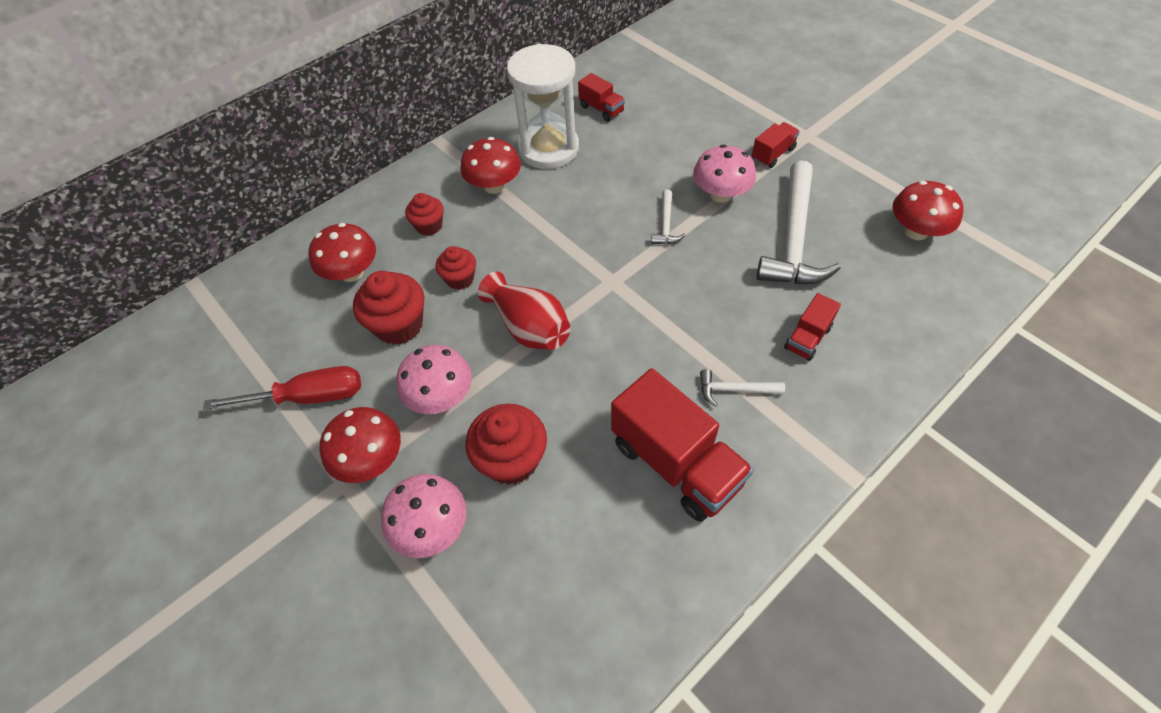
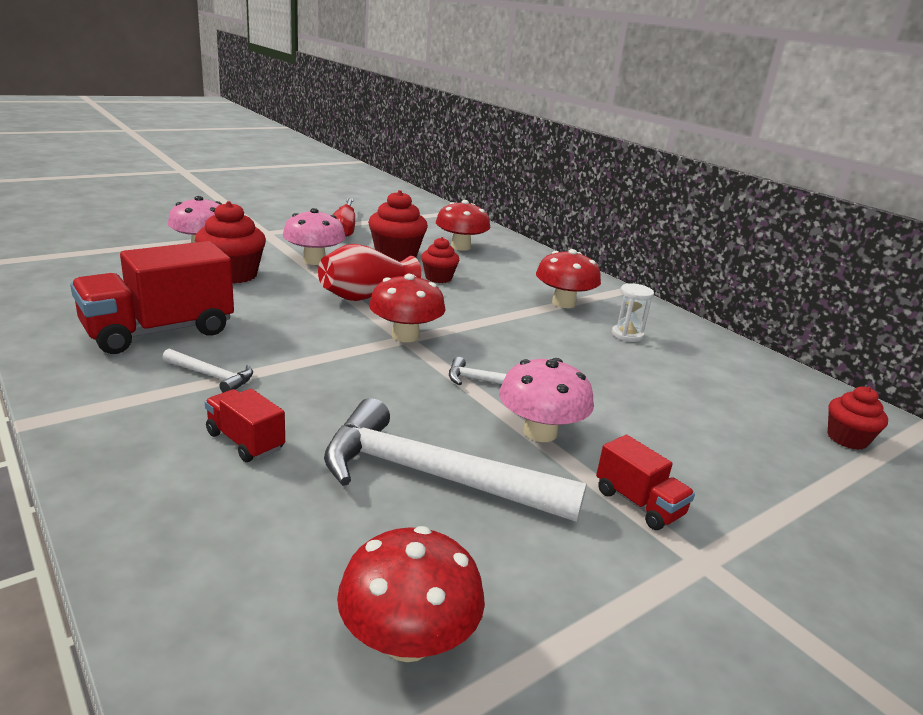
camera: 90 degrees right, 30 degrees down
red mushroom [319,407,401,483] -> red mushroom moved to [369,274,446,342]
red cupcake [405,193,444,236] -> red cupcake moved to [828,386,888,450]
white hourglass [507,44,579,169] -> white hourglass [612,283,654,342], size x0.43
red truck [578,73,625,122] -> none
white hammer [700,369,785,407] -> white hammer turned 105 degrees clockwise [162,349,253,393]

